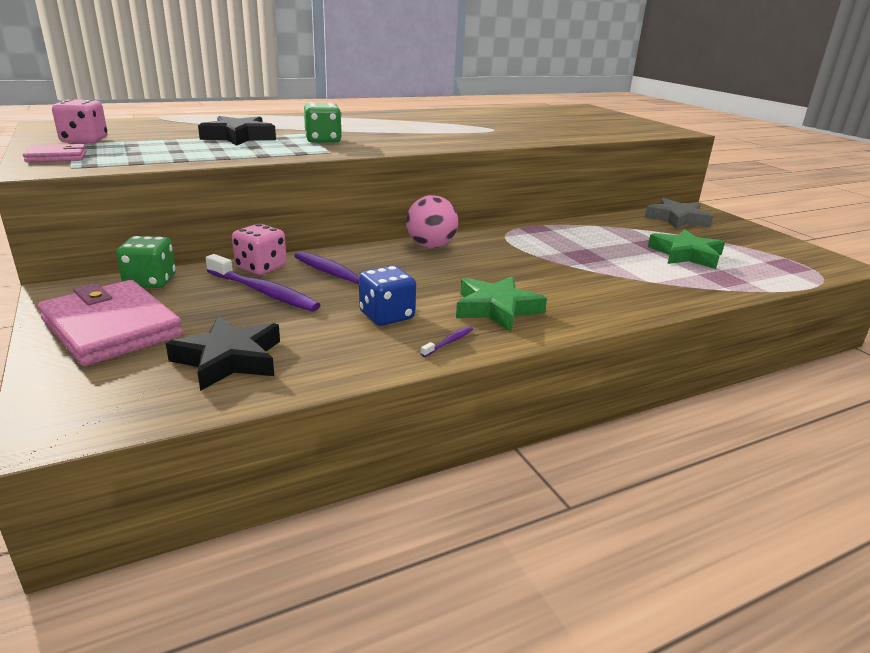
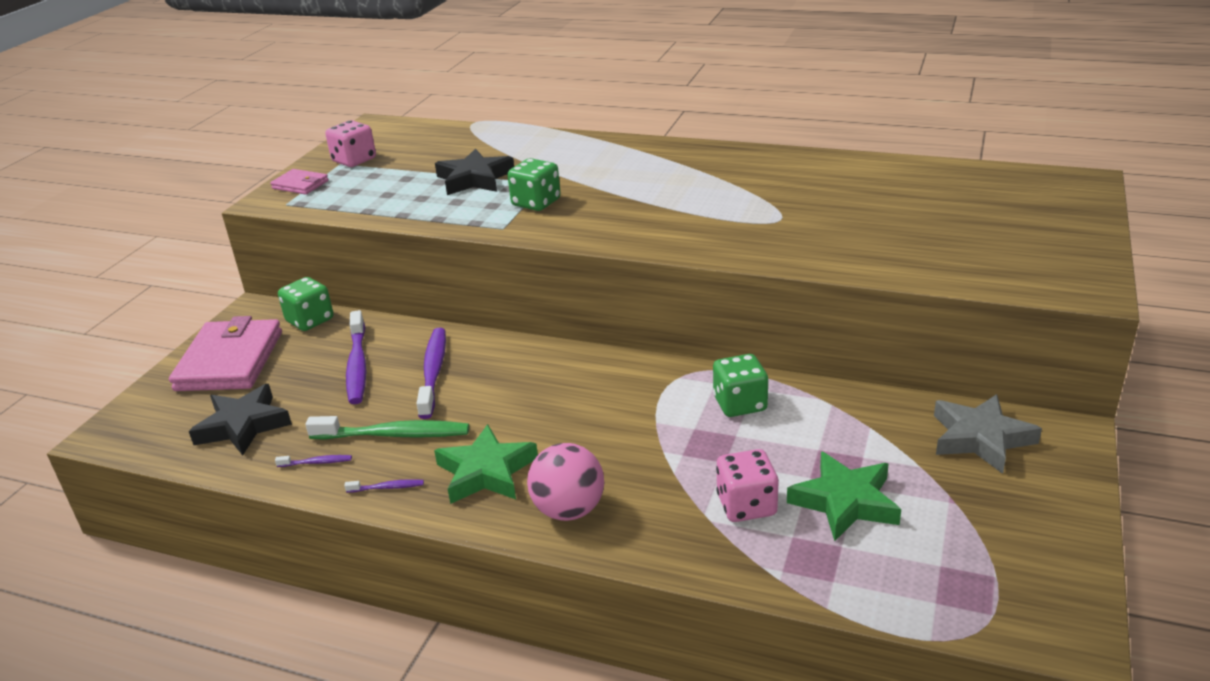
camera: 50 degrees right, 5 degrees up
pink dice [232,224,287,275] -> pink dice moved to [716,449,779,522]
blue dice [359,266,416,326] -> green toothbrush [305,416,469,440]
pink ball [406,195,458,248] -> pink ball moved to [527,443,604,521]
none -> purple toothbrush [275,455,352,467]
none -> green dice [713,354,768,417]

